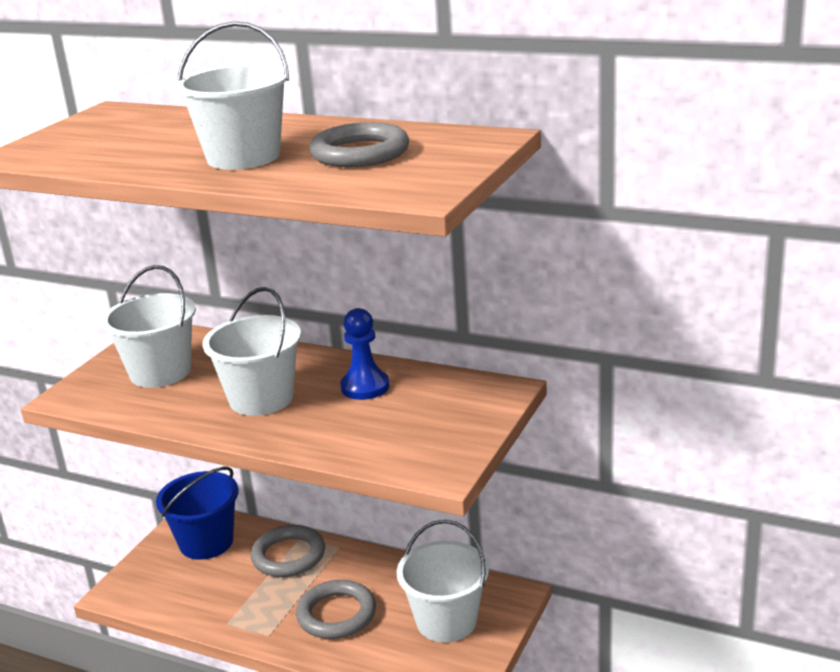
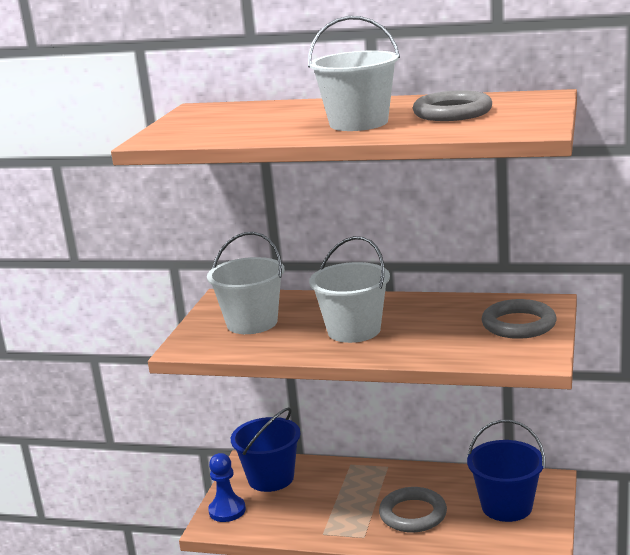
camera: 10 degrees left, 5 degrees down
grey ring [251,525,325,577] -> grey ring moved to [481,299,557,339]
blue pawn [340,308,390,400] -> blue pawn moved to [208,453,246,522]
white bucket [397,520,489,642] -> blue bucket [467,420,545,522]

